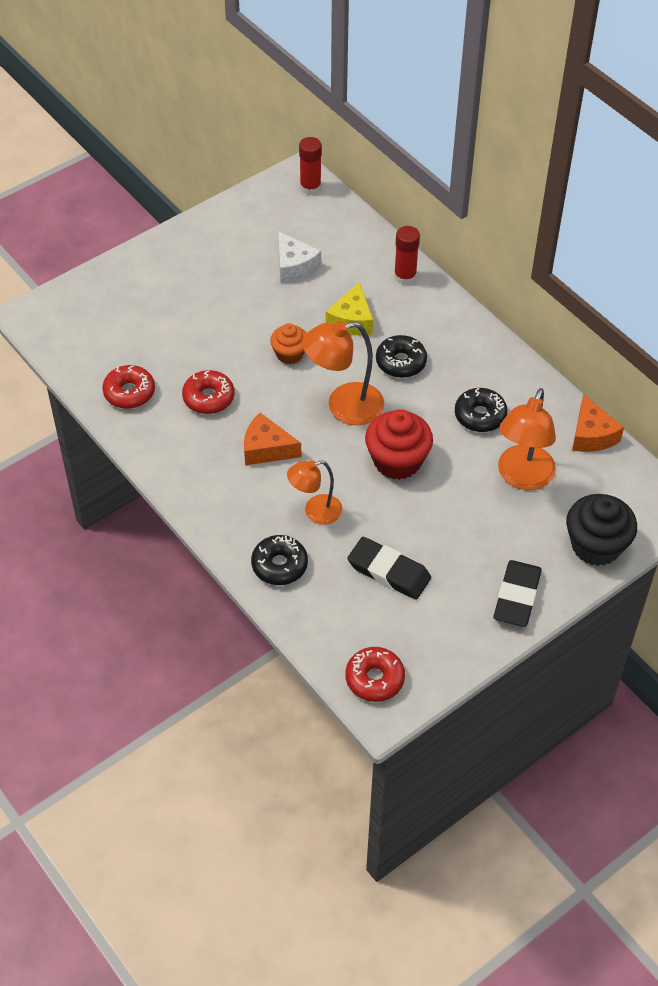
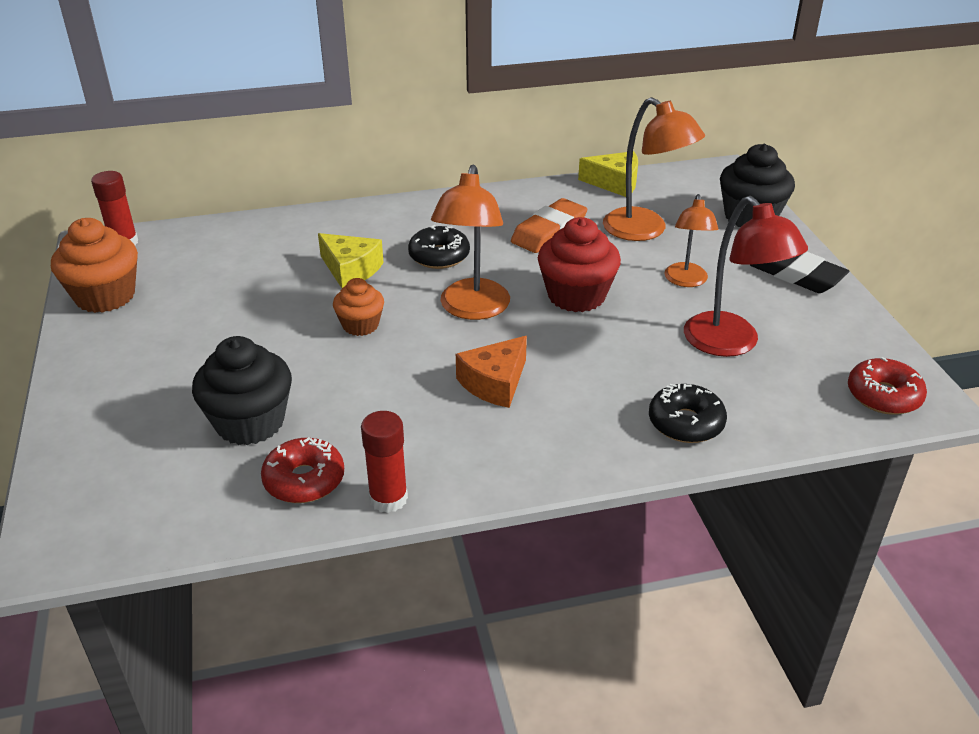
camera: 65 degrees left, 15 degrees down
red donut [182,370,234,414] -> none
white cheese [278,231,321,283] -> none
orange lamp [287,460,343,525] -> orange lamp moved to [664,194,718,287]
black eraser [347,537,431,600] -> red lamp [684,196,808,357]
red glue stick [394,226,420,285] -> red glue stick moved to [361,411,408,513]
black donut [455,388,508,432] -> orange eraser [511,198,588,253]
orange cheese [572,394,624,452] -> yellow cheese [578,151,638,197]
none -> orange cupcake [51,218,138,313]
none -> black cupcake [192,336,292,445]

